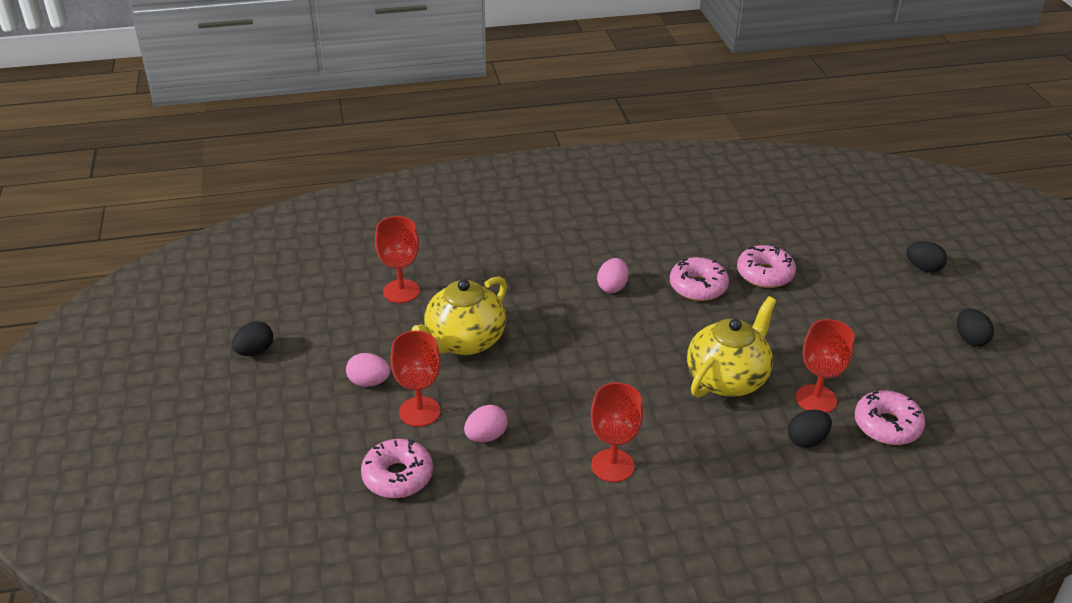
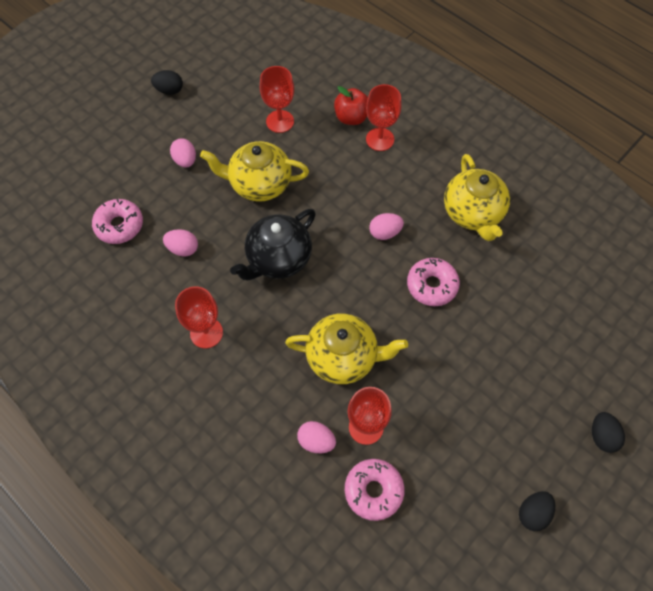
camera: 55 degrees right, 25 degrees up
red goblet [391,331,441,427] -> red goblet moved to [366,84,402,151]
pink donut [737,245,796,288] -> none
black egg [788,410,832,448] -> pink egg [297,421,336,453]
none -> black teapot [230,209,316,280]
none -> red apple [334,86,368,125]
none -> yellow teapot [444,154,510,241]

